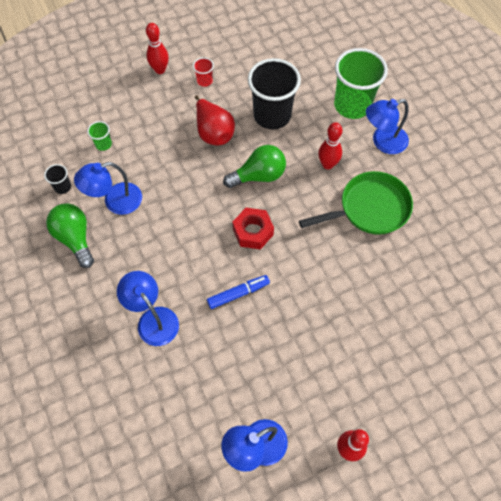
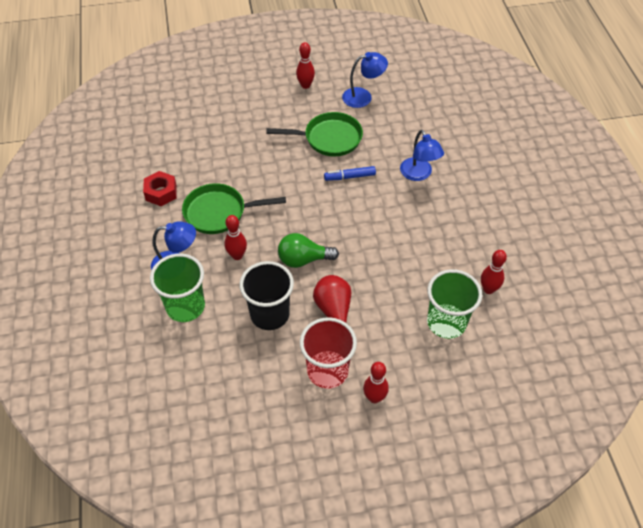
camera: 165 degrees left, 10 degrees down
black cup [44,164,71,194] -> red bowling pin [481,250,507,294]
green light bulb [46,203,94,268] -> none
blue lamp [74,162,142,215] -> none
green cup [87,121,112,151] -> green cup [427,269,482,339], size x2.33
red cup [193,57,214,87] -> red cup [300,317,357,389], size x2.33
red nut [232,208,274,250] -> red nut moved to [143,171,177,206]
none -> green pan [266,112,363,156]

